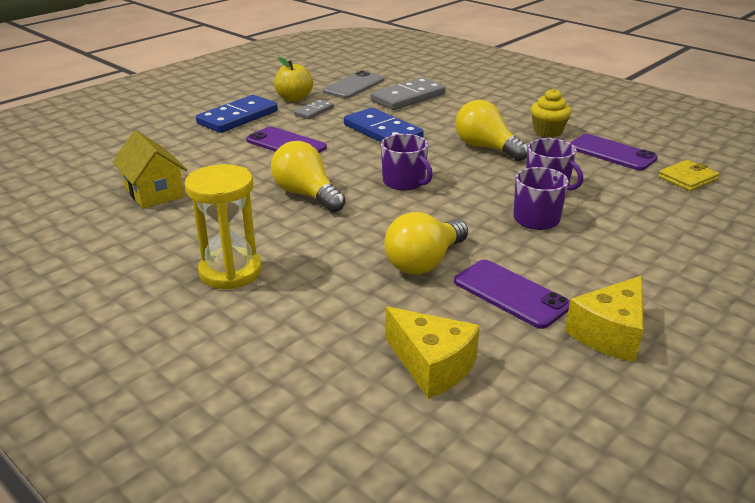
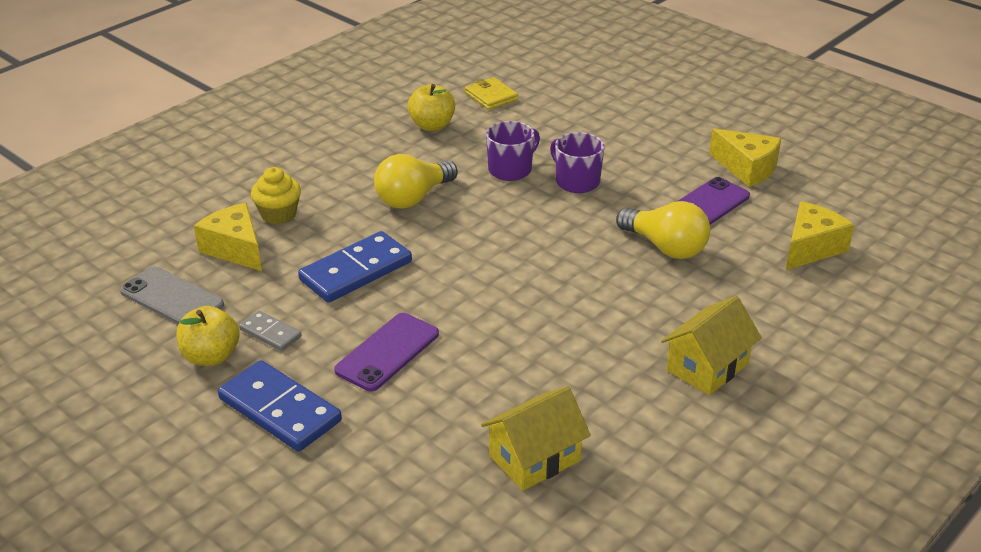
camera: 90 degrees left, 5 degrees up
yellow hourglass [184,164,262,289] -> yellow house [661,296,762,395]
yellow light bulb [271,141,345,213] -> none
grey domino [371,77,446,110] -> yellow cheese [194,203,262,271]
purple mug [381,134,433,190] -> none
yellow cupcake [531,89,571,137] -> yellow cupcake moved to [251,167,301,225]
purple phone [570,134,658,171] -> yellow apple [408,84,455,131]

